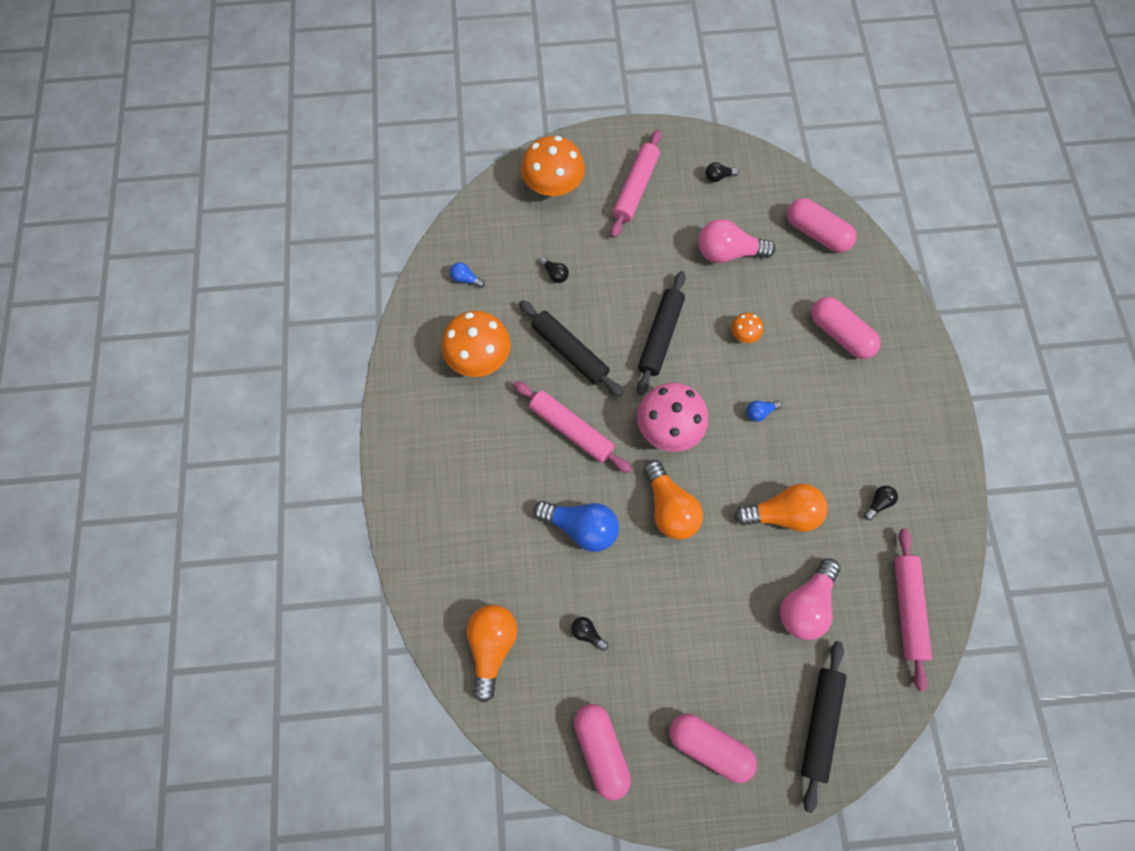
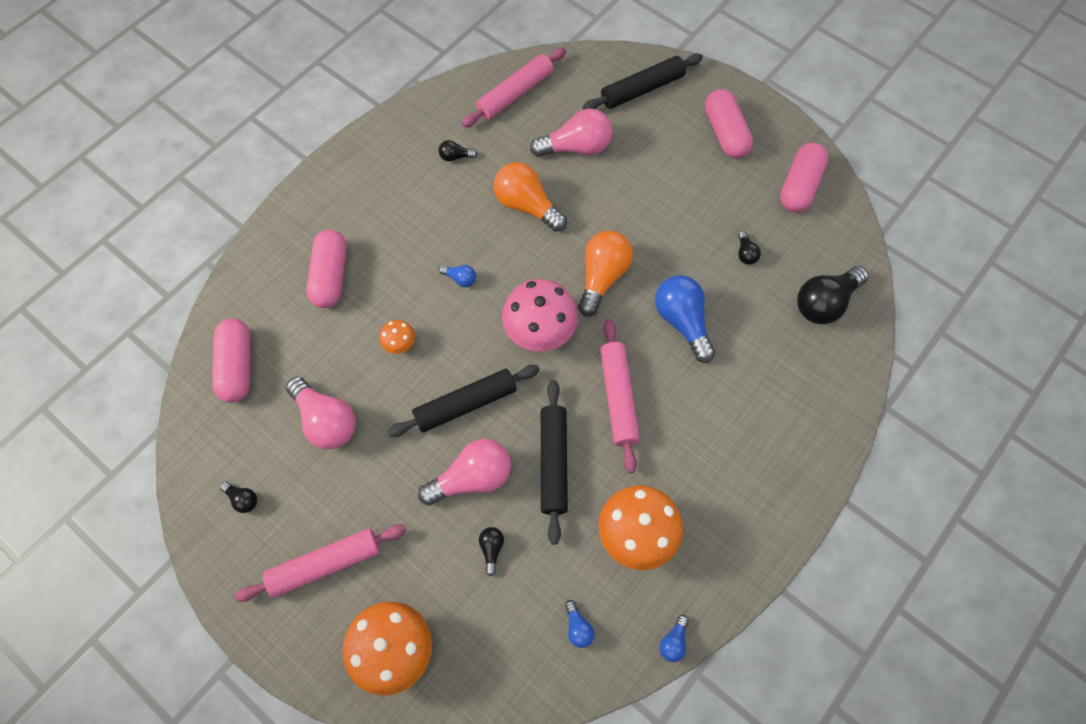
camera: 135 degrees left, 5 degrees down
orange light bulb [467,605,517,703] -> black light bulb [797,266,869,324]
none -> pink light bulb [418,439,511,505]
none -> blue light bulb [660,615,689,662]

